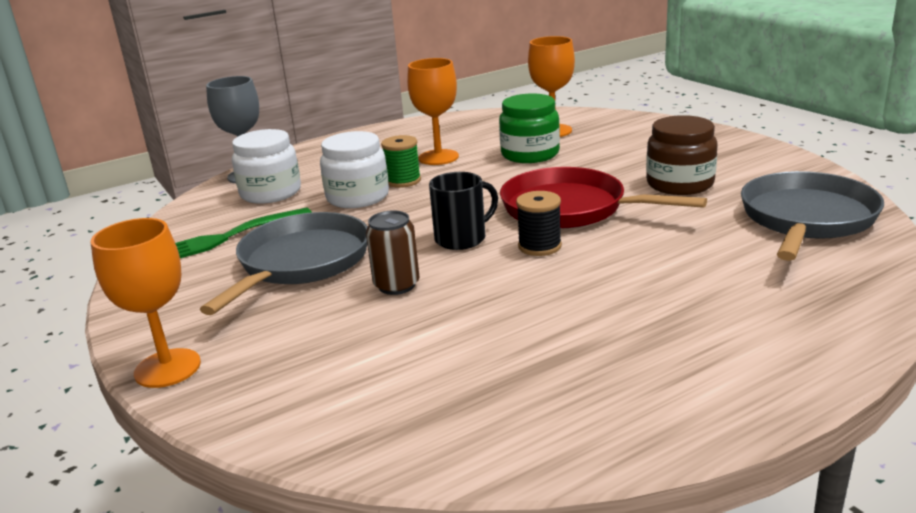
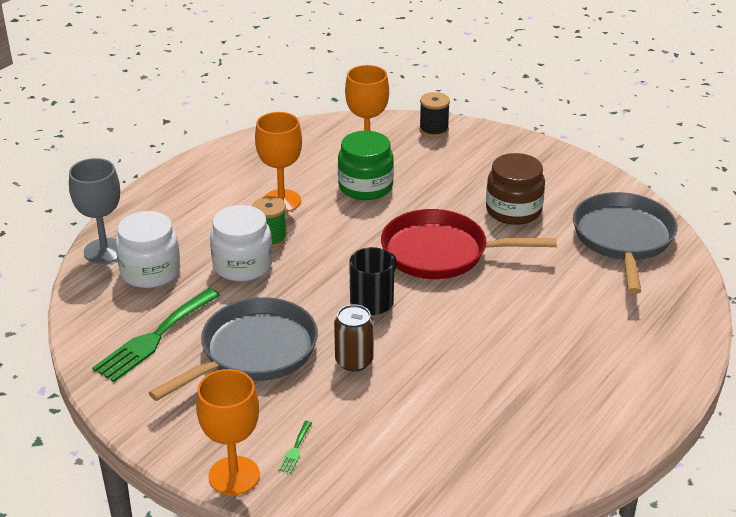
camera: 25 degrees left, 10 degrees up
grey pan [200,212,368,315] -> grey pan turned 45 degrees clockwise [148,297,318,401]
black spool [516,191,562,256] -> black spool moved to [419,92,450,137]
none -> green fork [278,421,312,473]

